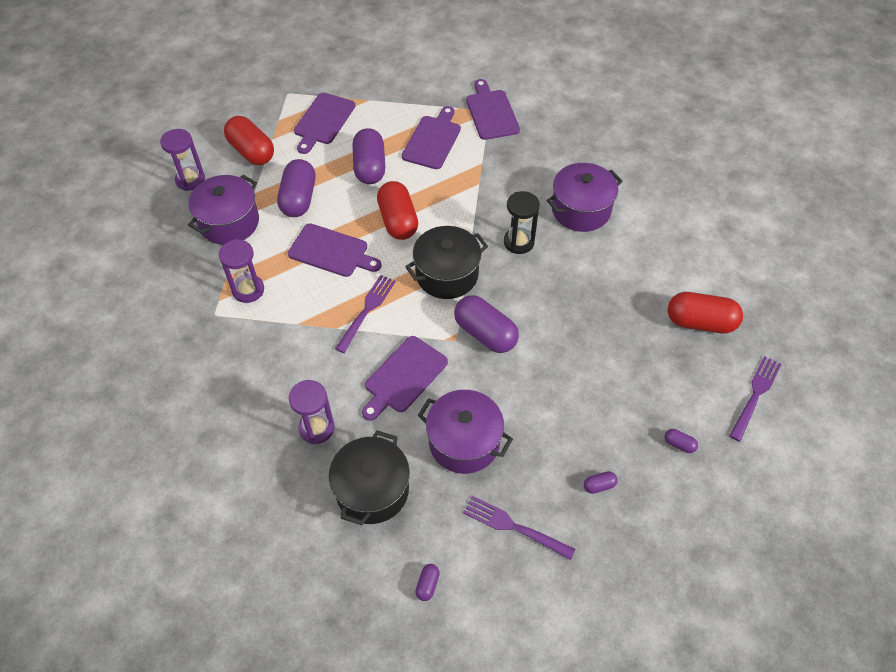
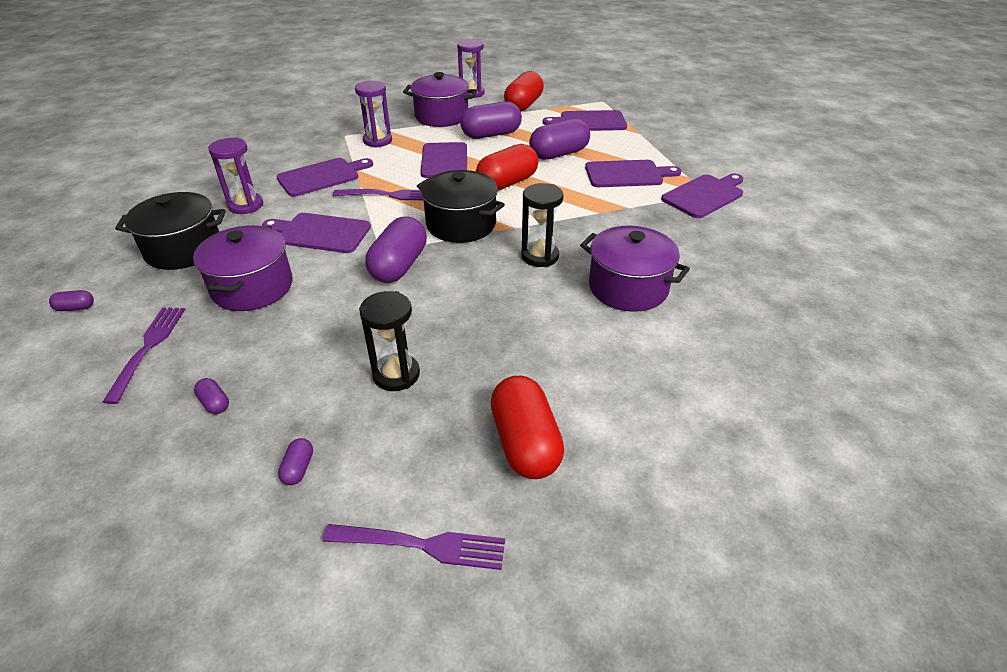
camera: 65 degrees right, 15 degrees down
none -> purple cutting board [276,158,373,197]
none -> black hourglass [359,291,420,391]

